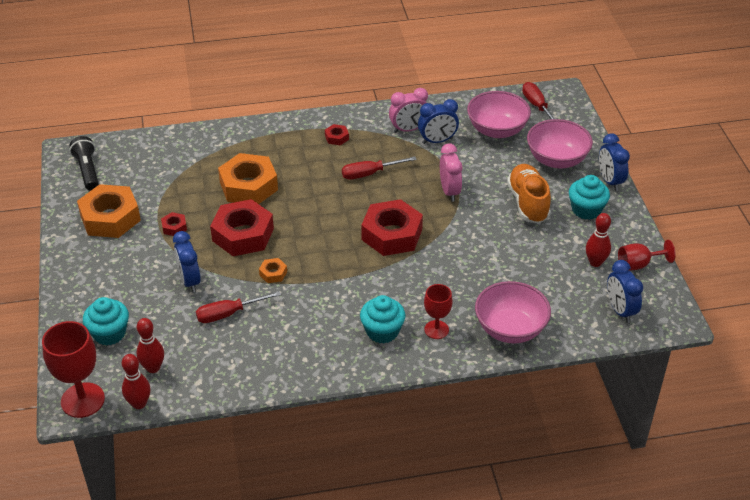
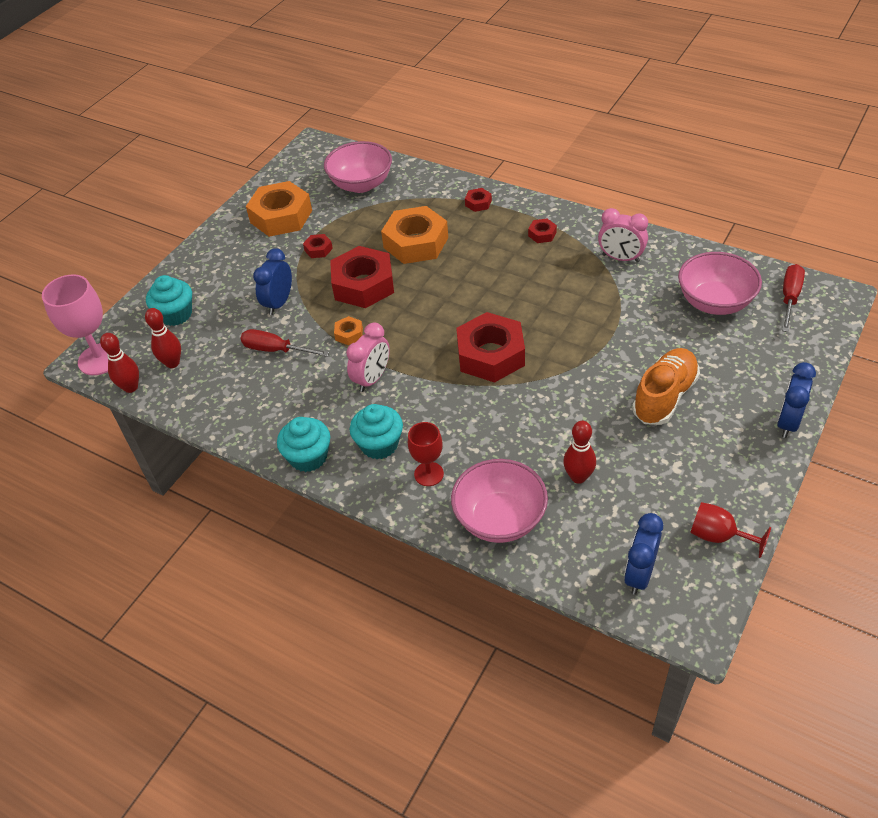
camera: 45 degrees right, 5 degrees up
red goblet [42,321,105,418] -> pink goblet [42,274,108,375]
black flashlight [69,136,99,191] -> none
red screwdriver [342,156,417,180] -> none
blue clock [418,99,459,144] -> none
pink clock [440,143,462,202] -> pink clock moved to [346,323,390,392]
pink bowl [527,119,593,169] -> pink bowl moved to [324,141,392,193]
turquoise cupcake [569,175,610,220] -> turquoise cupcake moved to [277,417,330,472]
red bowling pin [586,213,611,267] -> red bowling pin moved to [563,421,596,484]
none -> red nut [465,188,492,212]

